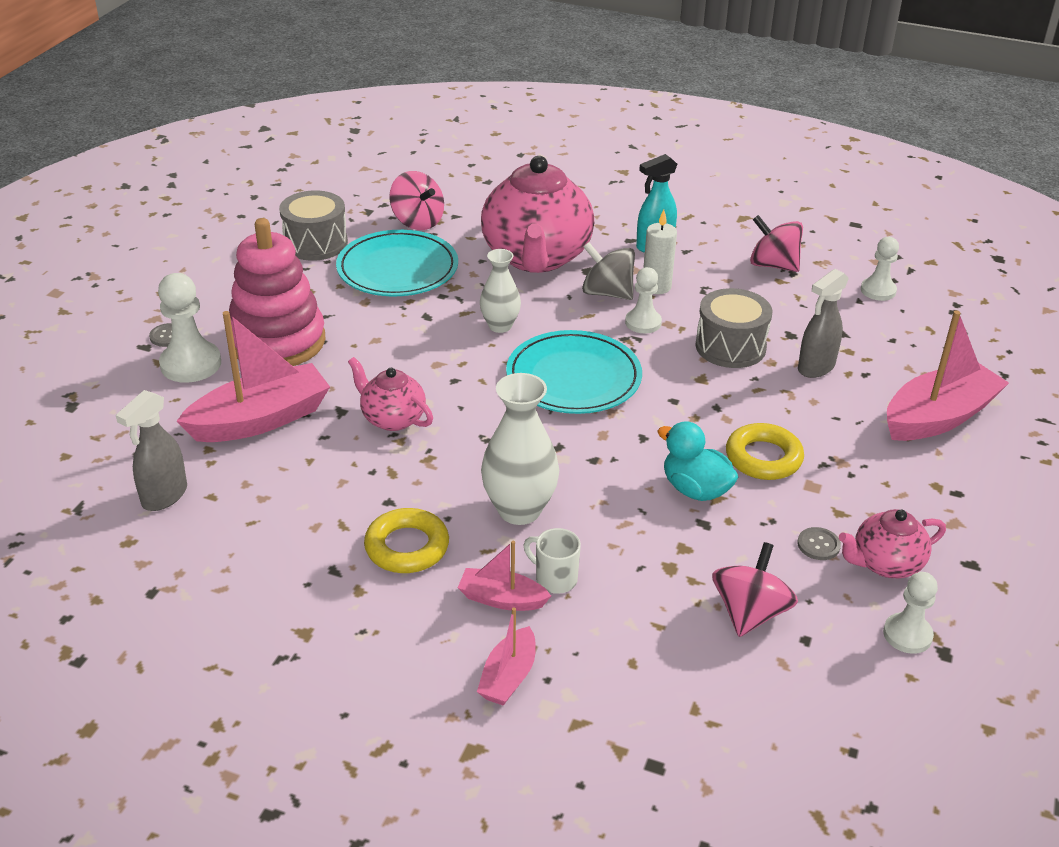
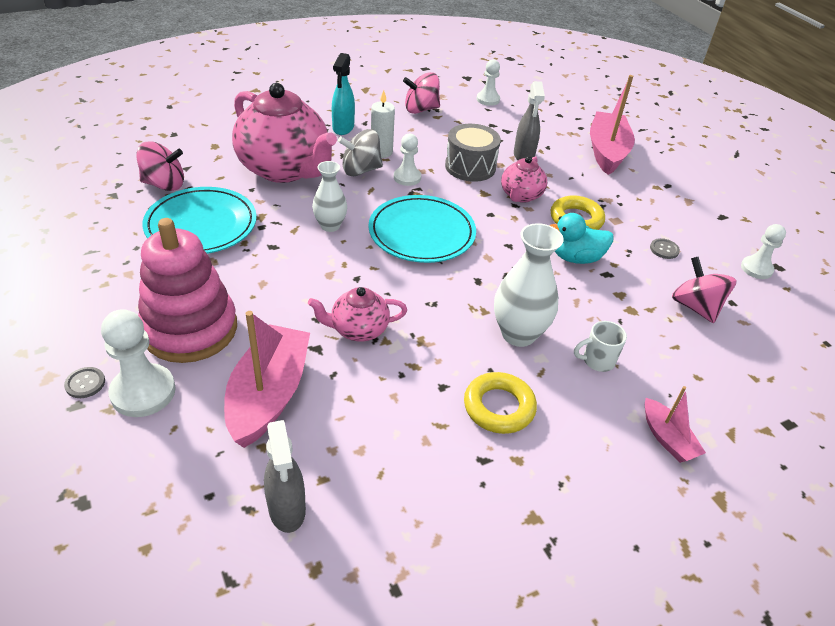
camera: 50 degrees left, 5 degrees up
grey drum [279,191,348,261] -> none
pink boat [458,541,551,611] -> none
pink teapot [839,509,946,578] -> pink teapot moved to [501,156,547,203]

